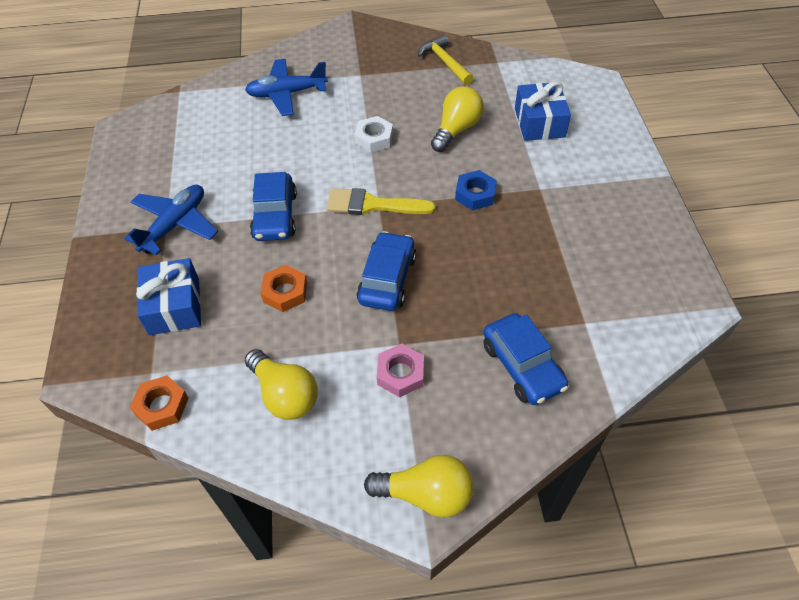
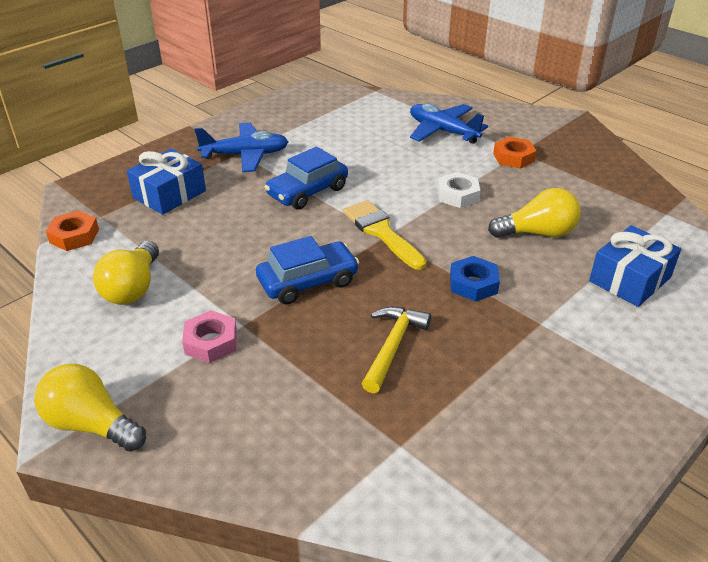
camera: 50 degrees right, 15 degrees down
orange nut [261,265,307,312] -> orange nut moved to [493,137,537,168]
yellow light bulb [364,455,474,517] -> yellow light bulb turned 150 degrees clockwise [34,364,146,452]
yellow hammer [418,35,473,85] -> yellow hammer moved to [362,306,431,393]
blue car [483,313,568,405] -> none

